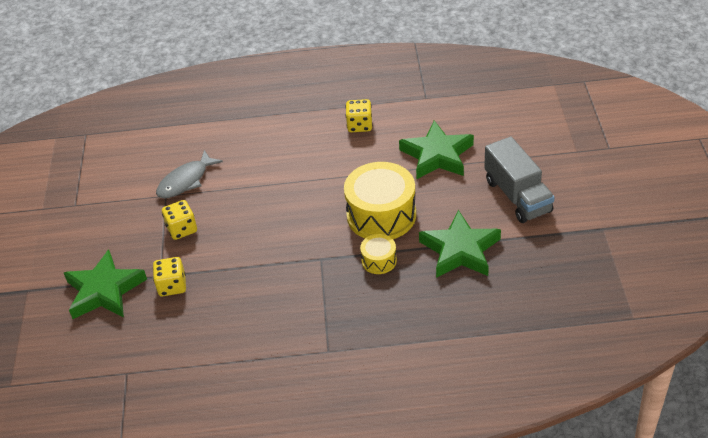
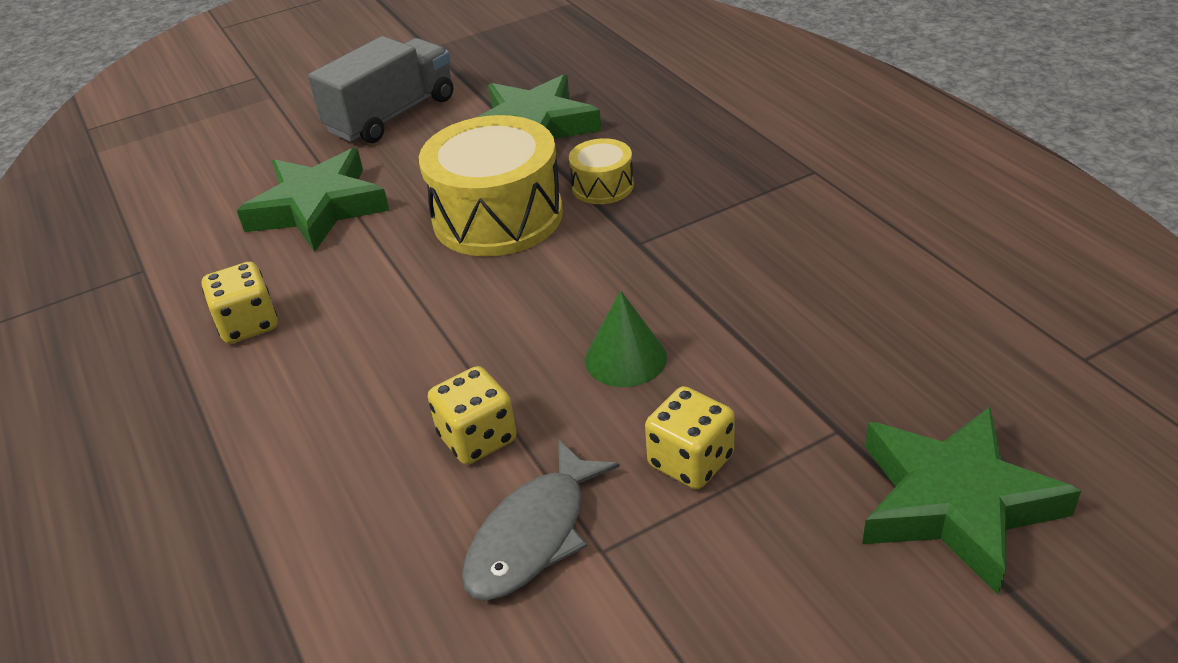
camera: 115 degrees left, 5 degrees down
yellow dice [153,257,186,296] -> yellow dice moved to [428,366,517,465]
grey fish [156,150,223,198] -> grey fish turned 105 degrees clockwise [462,439,620,600]
none -> green cone [585,291,667,387]

